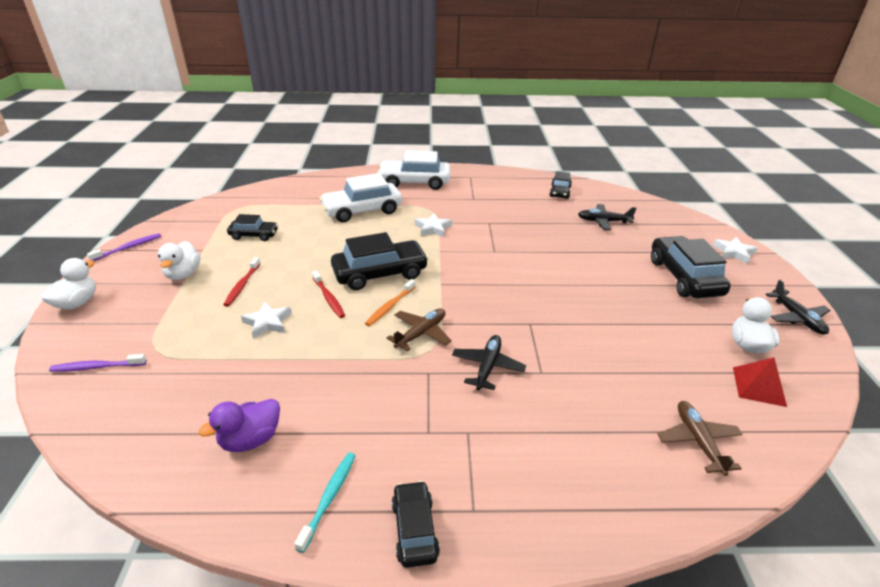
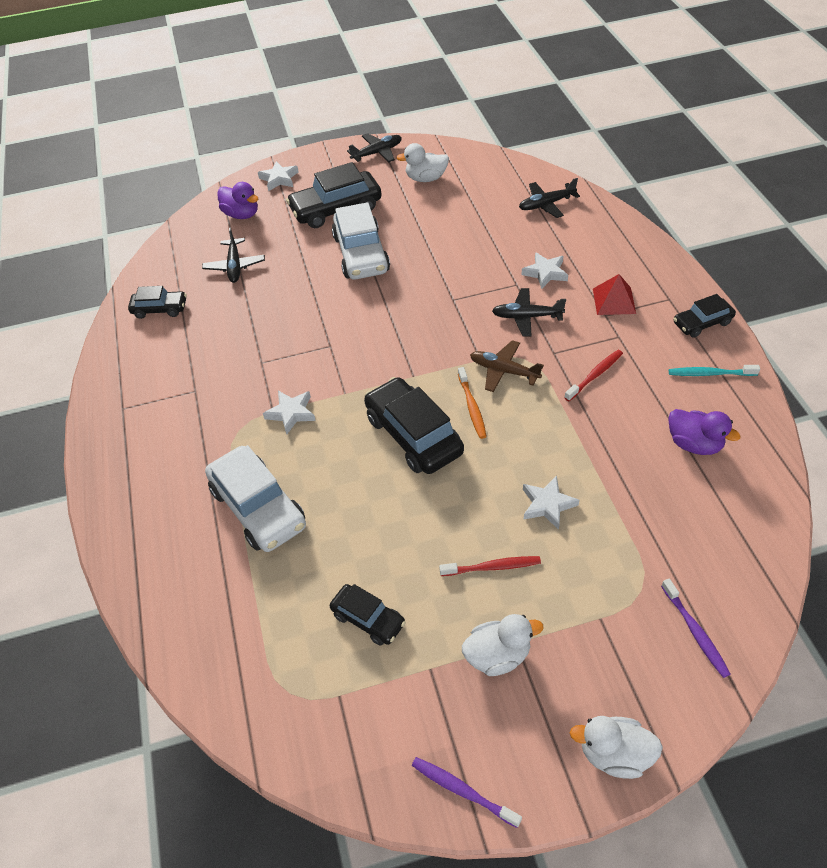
camera: 100 degrees left, 15 degrees up
black car [227,214,278,241] -> black car turned 135 degrees clockwise [330,584,406,646]
red toothbrush [312,270,345,318] -> red toothbrush moved to [564,350,623,401]
orange toothbrush [365,279,416,326] -> orange toothbrush turned 60 degrees clockwise [458,367,487,439]
white car [377,150,450,190] -> white car moved to [332,202,390,279]
brown plane [658,401,743,476] -> black plane [519,178,580,218]
red pyramid [733,357,787,407] -> red pyramid moved to [593,274,636,315]
none -> purple duck [217,182,258,219]
none -> white star [521,252,568,289]

